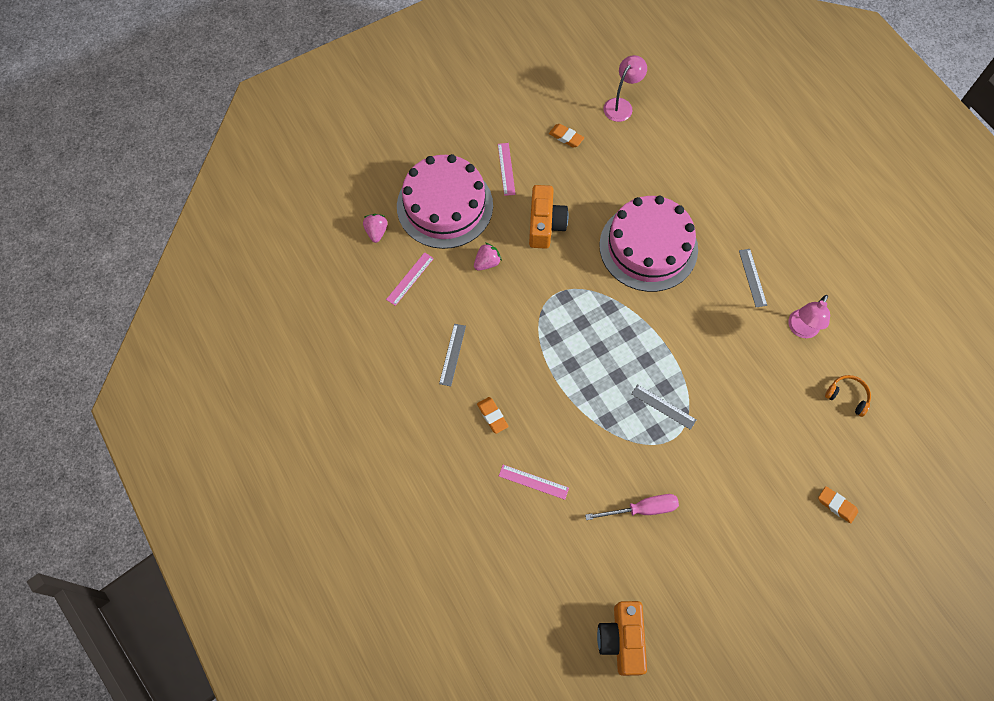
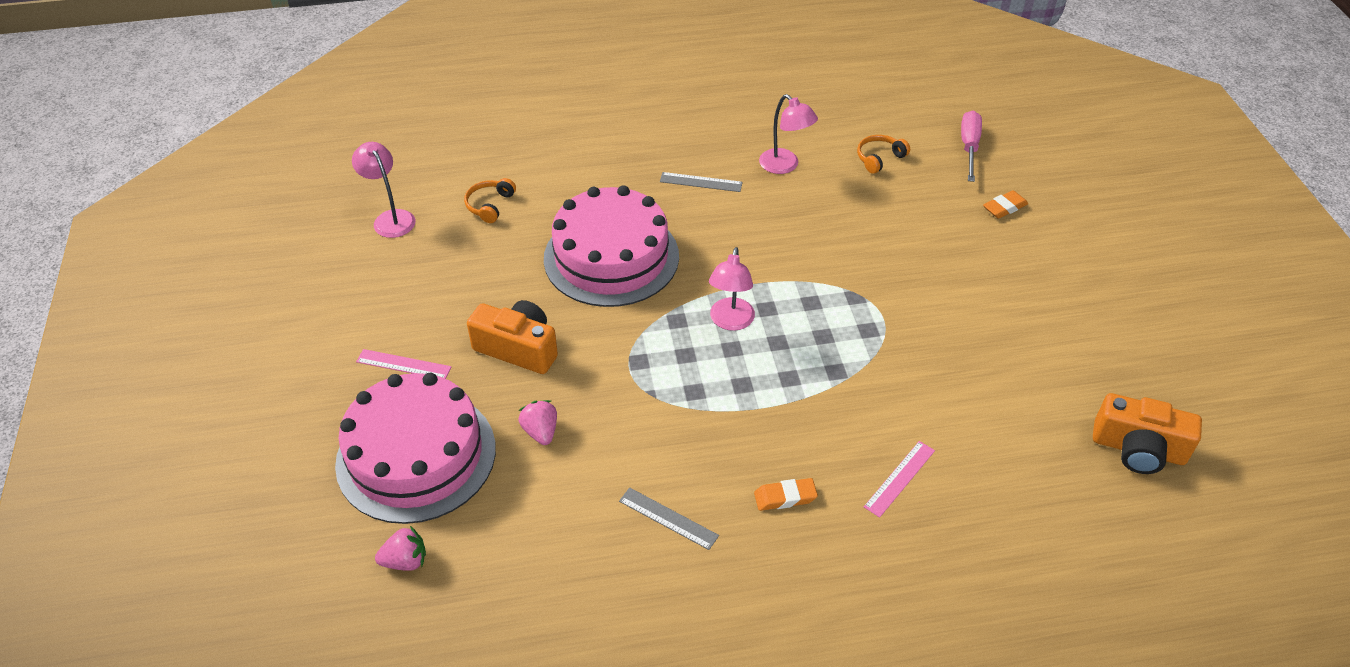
camera: 70 degrees left, 20 degrees down
pink strawberry [363,214,388,243] -> pink strawberry turned 150 degrees clockwise [375,526,426,571]
pink ruler [386,252,434,306] -> none
orange eraser [549,124,584,148] -> none
pink screwdriver [585,494,679,520] -> pink screwdriver moved to [961,111,982,182]
grey ruler [631,384,697,430] -> none
none -> orange headphones [464,178,516,223]
none -> pink lamp [709,247,755,331]

